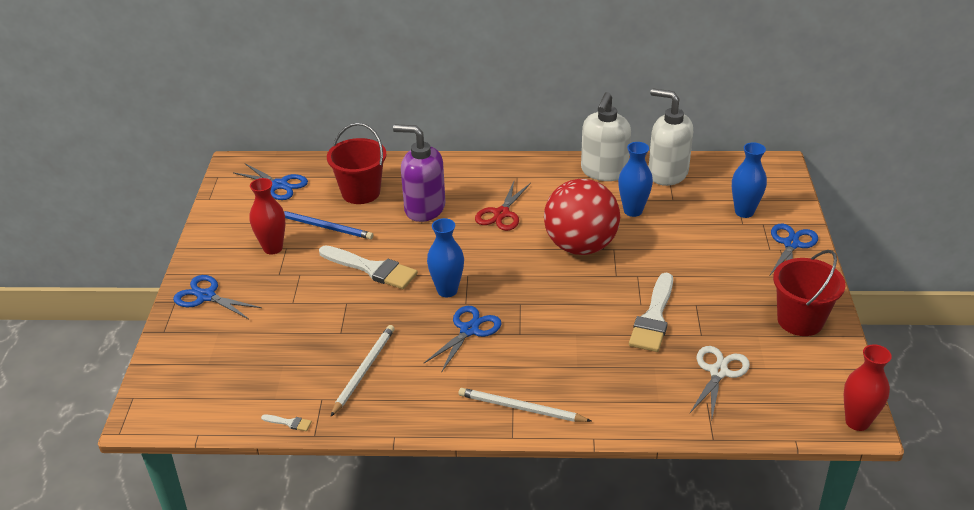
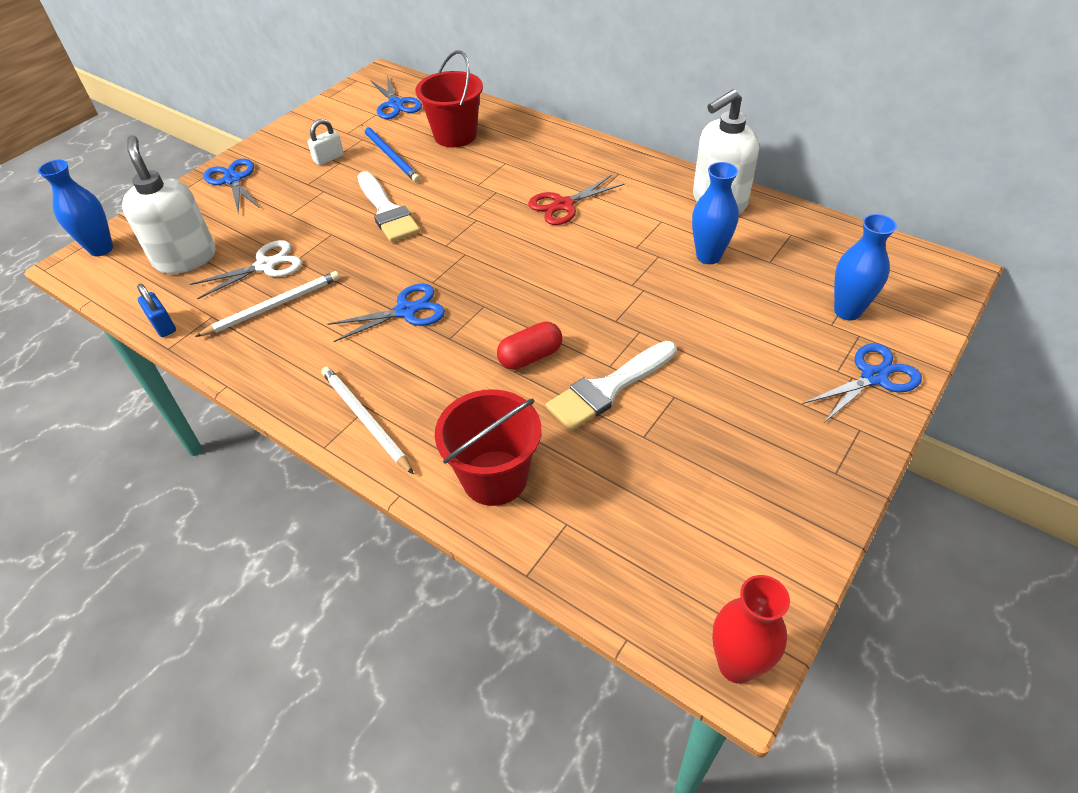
camera: 35 degrees right, 10 degrees up
red vase [250,178,285,254] -> white padlock [308,119,344,165]
white brush [261,414,312,431] -> blue padlock [137,284,176,337]
purple soap dispenser [393,125,445,222] -> none
blue vase [427,218,464,297] -> blue vase moved to [38,160,113,256]
red ball [544,179,620,255] -> none
white soap dispenser [649,88,693,186] -> white soap dispenser moved to [122,135,215,274]
white scissors [690,346,750,418] -> white scissors moved to [190,240,302,300]
red bucket [773,250,846,336] -> red bucket moved to [435,389,542,506]
none -> red capsule [497,322,562,370]

